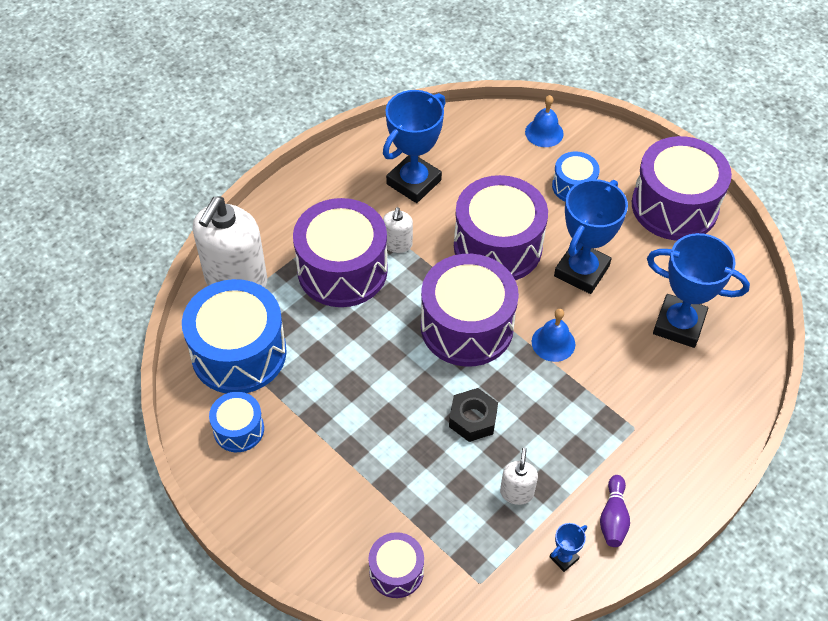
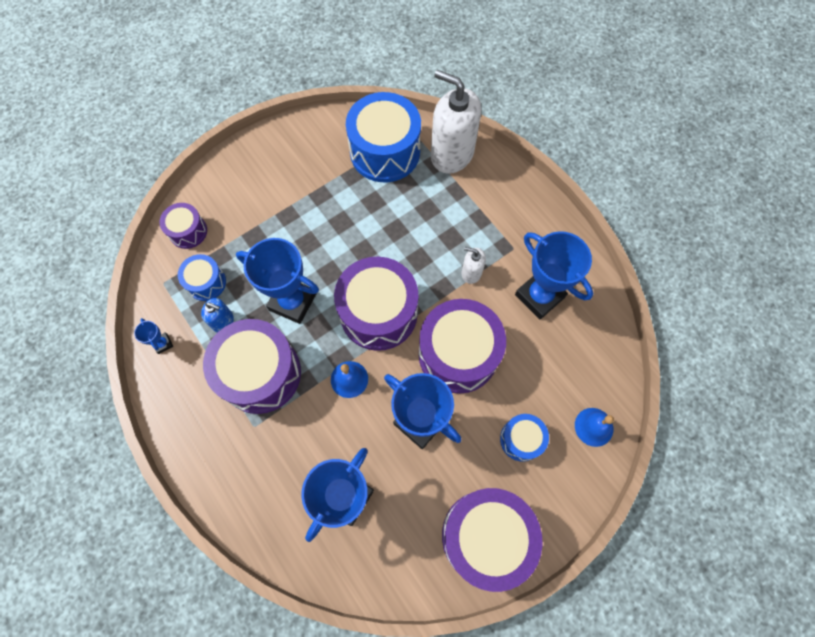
camera: 100 degrees right, 15 degrees up
blue drum [209,392,264,452] -> blue drum moved to [178,254,226,301]
purple drum [293,198,388,307] -> purple drum moved to [203,319,301,414]
black nut [449,388,498,442] -> blue trophy [236,238,319,324]
white soap dispenser [500,447,538,505] -> blue soap dispenser [201,298,234,333]
purple bowling pin [600,475,630,547] -> none

